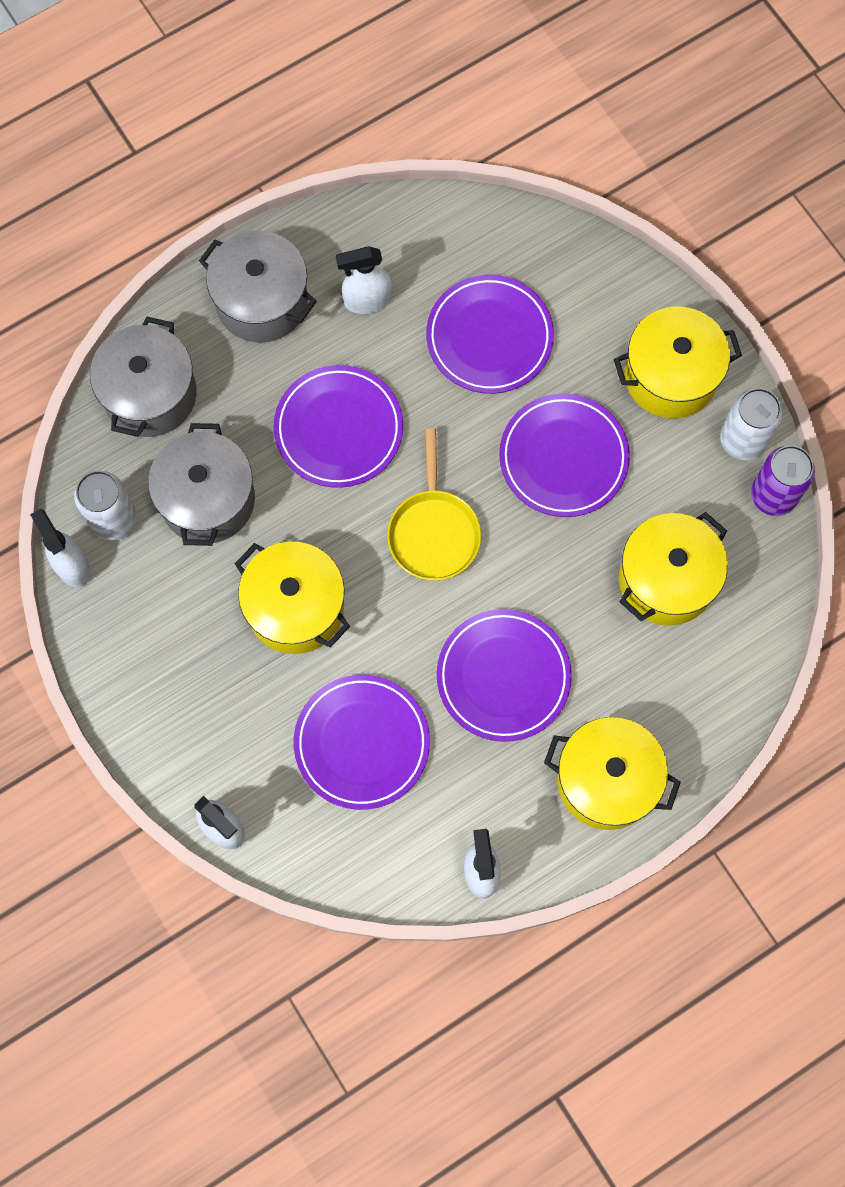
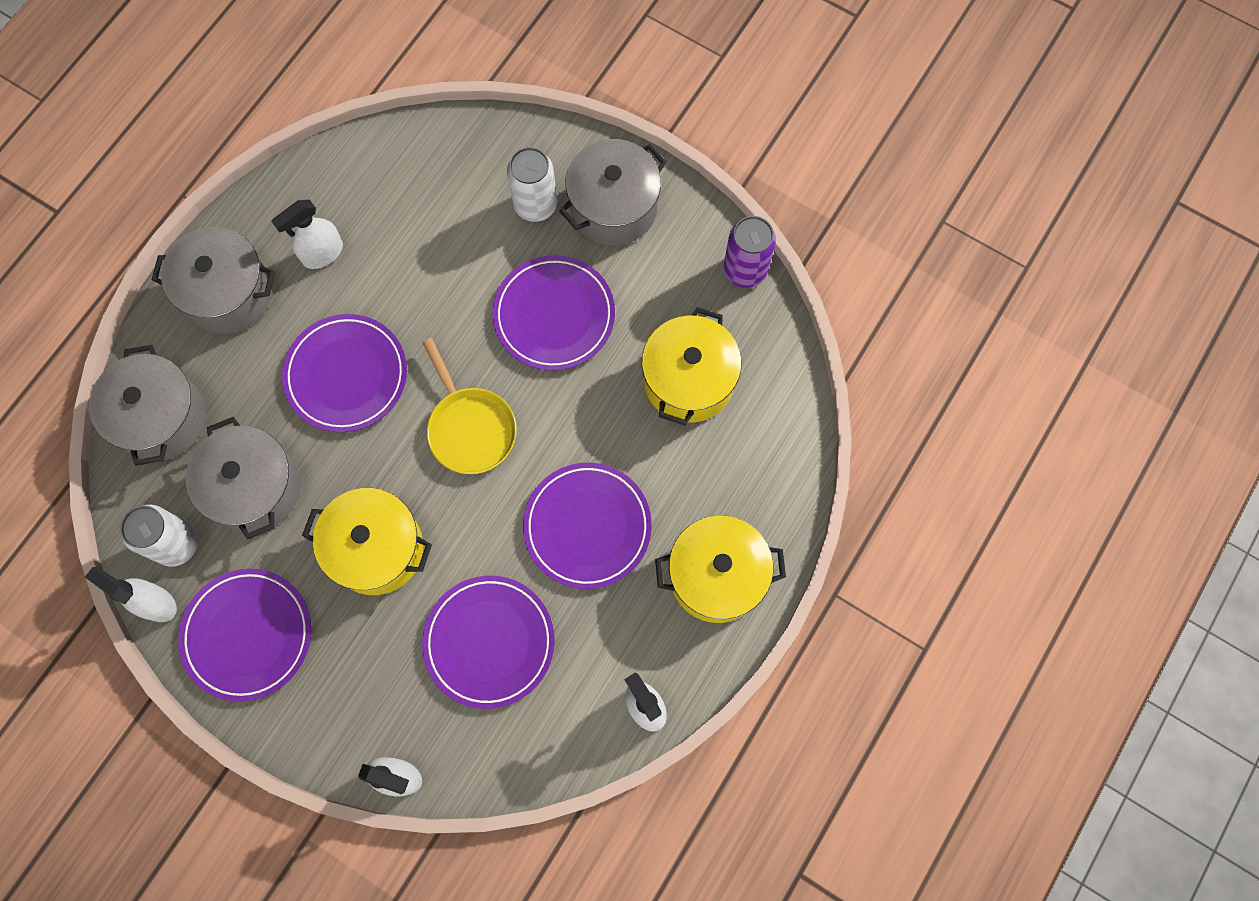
camera: 25 degrees left, 0 degrees up
purple plate [426,275,554,394] -> purple plate moved to [178,569,311,702]
yellow pot [614,306,742,418] -> grey pot [559,139,667,246]
white can [720,388,783,460] -> white can moved to [507,147,557,222]

